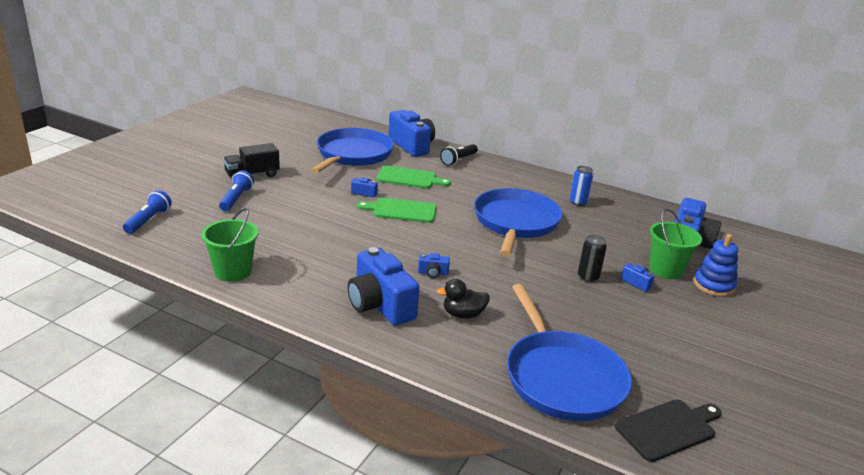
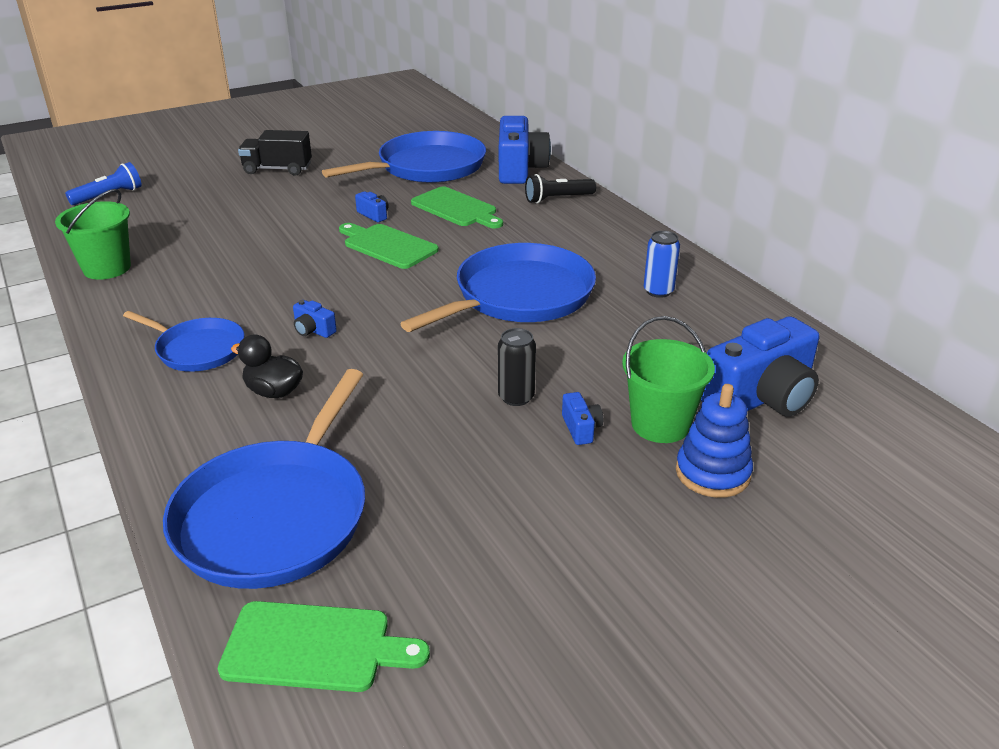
camera: 35 degrees right, 5 degrees up
blue flashlight [219,171,254,211] -> none
blue camera [347,247,419,326] -> blue pan [123,311,245,372]
black cutting board [615,399,721,462] -> green cutting board [218,601,430,692]

